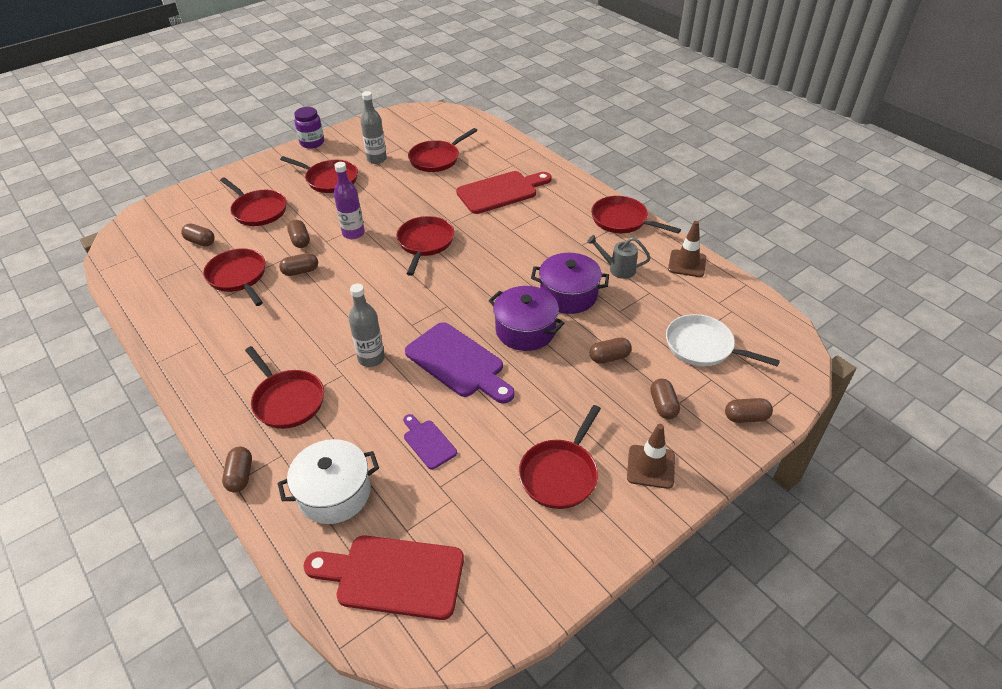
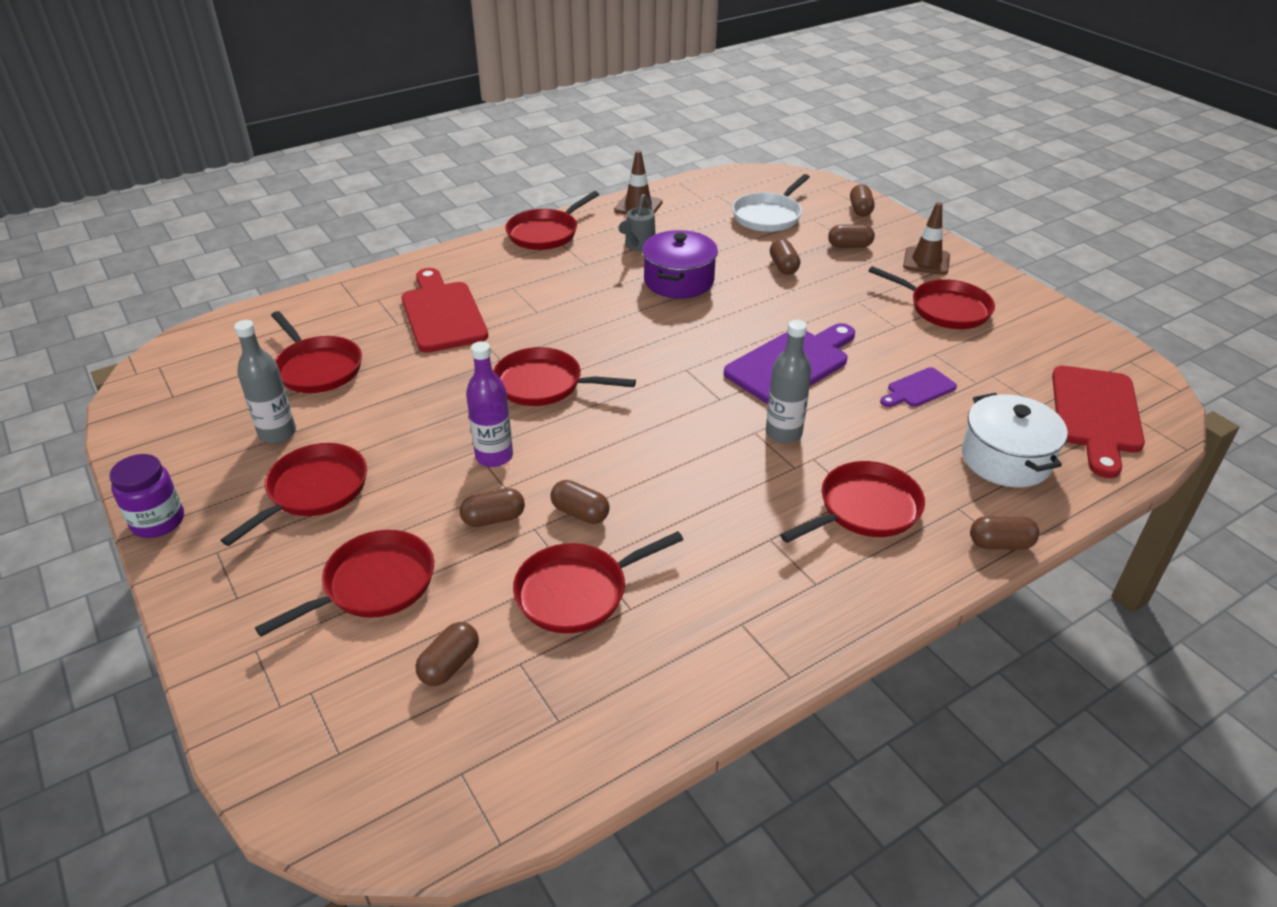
camera: 85 degrees left, 5 degrees down
brown capsule [279,253,318,276] -> brown capsule turned 45 degrees counterclockwise [550,480,610,524]
purple pot [489,286,565,351] -> none

